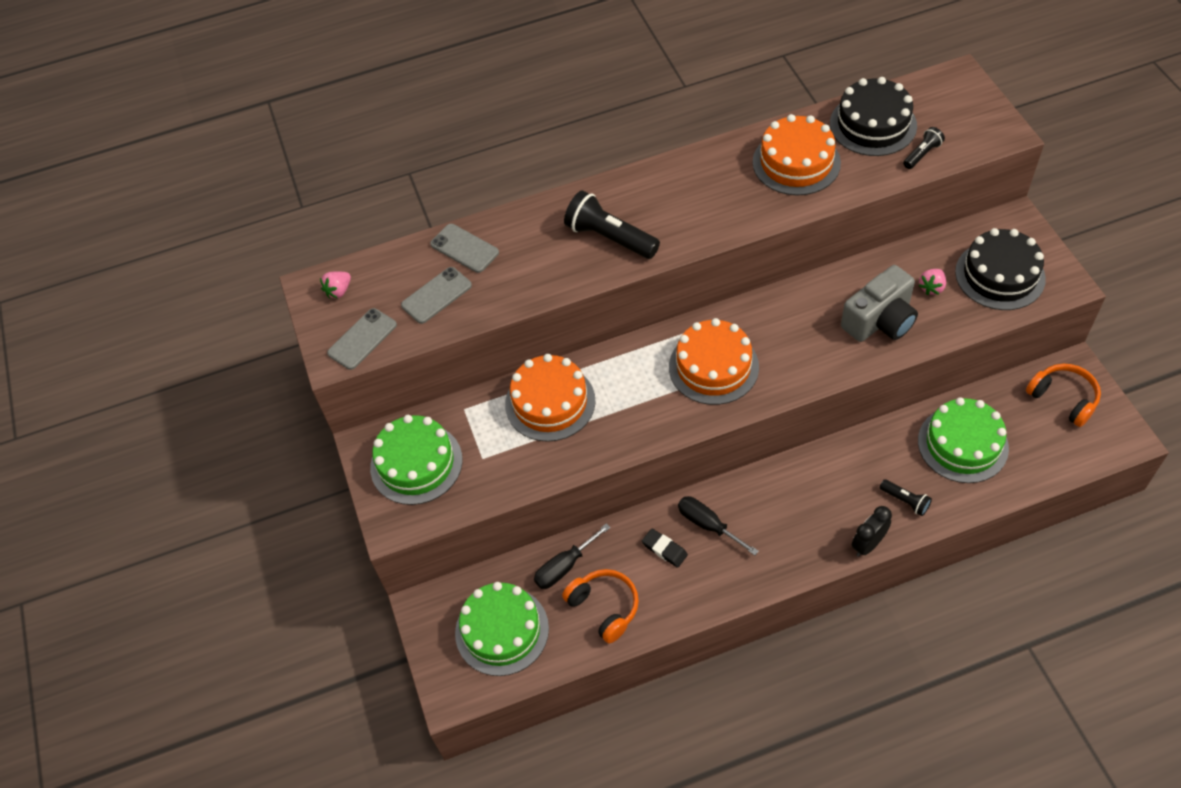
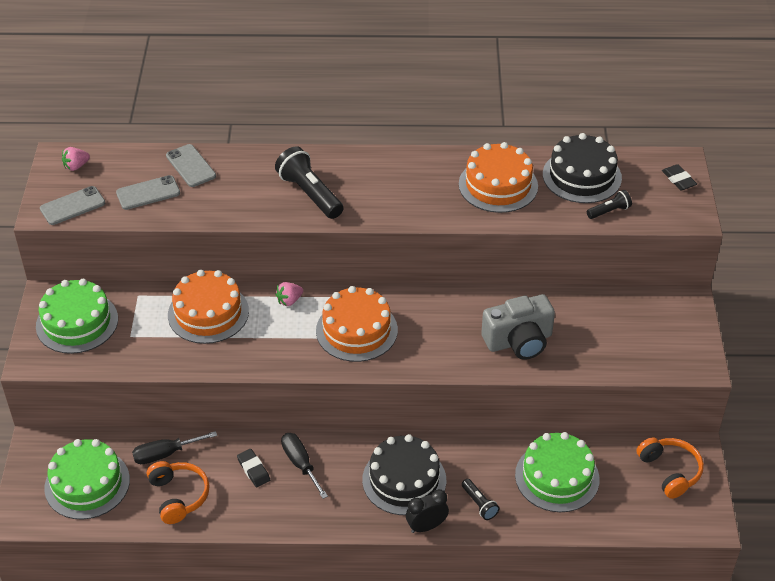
camera: 15 degrees right, 10 degrees down
pink strawberry [918,269,946,295] -> pink strawberry moved to [275,282,303,306]
black cake [955,228,1046,310] -> black cake moved to [362,434,446,515]
none -> black eraser [662,164,697,190]

